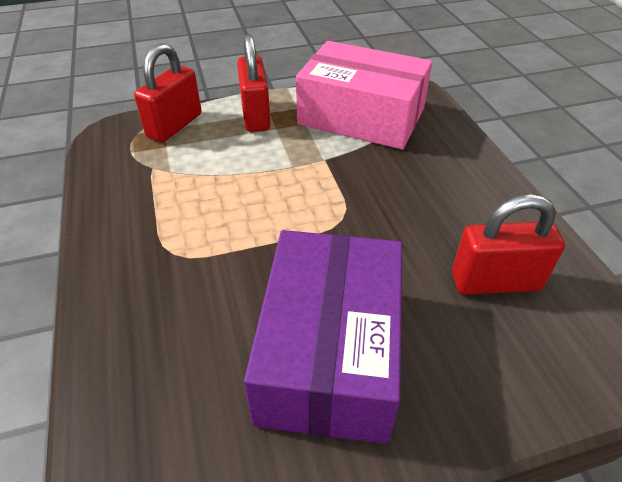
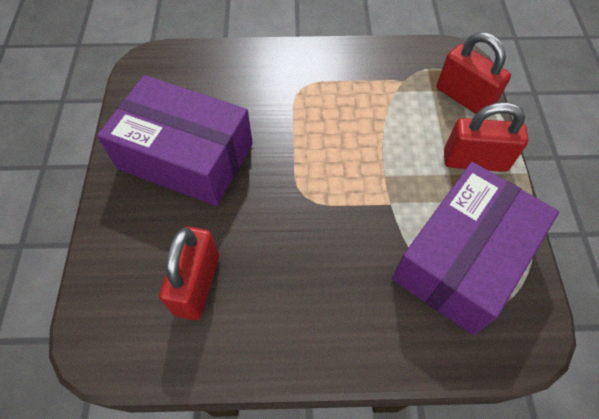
camera: 105 degrees right, 15 degrees up
pink box [296,41,432,150] -> purple box [392,162,559,335]

